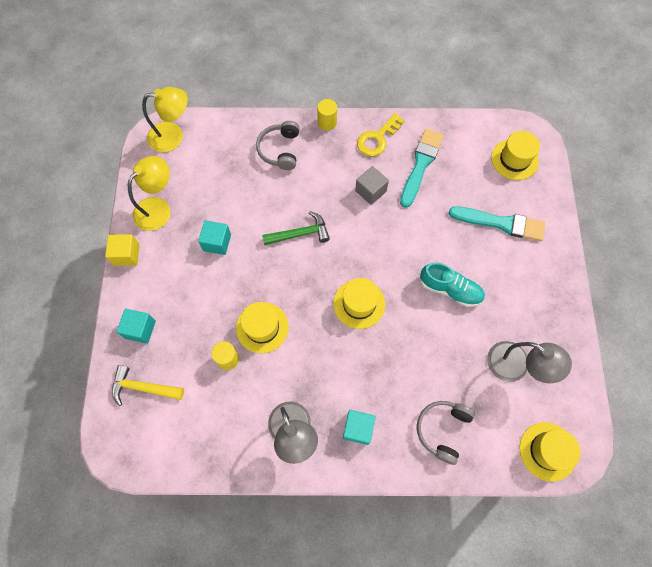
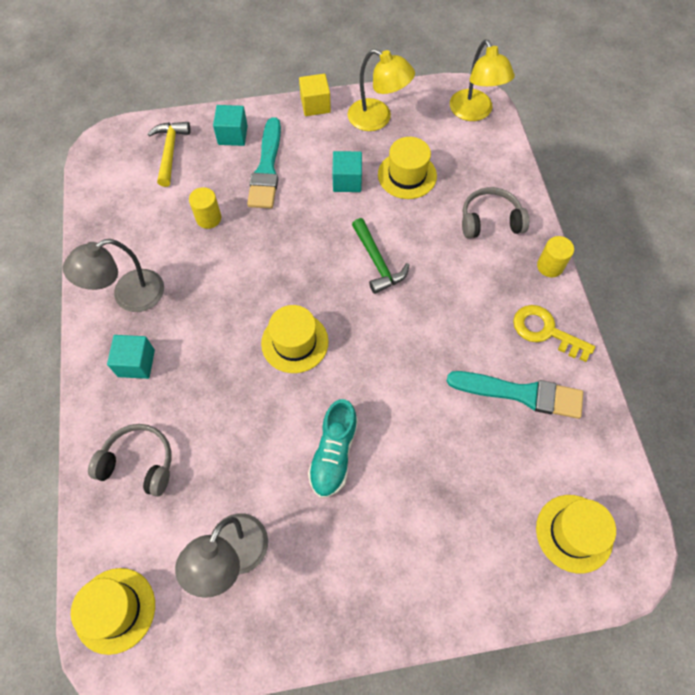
camera: 80 degrees right, 5 degrees down
yellow hat [236,302,289,353] -> yellow hat moved to [378,137,437,199]
grey cube [355,166,389,205] -> none
turquoise brush [449,206,545,241] -> turquoise brush moved to [247,117,281,209]

